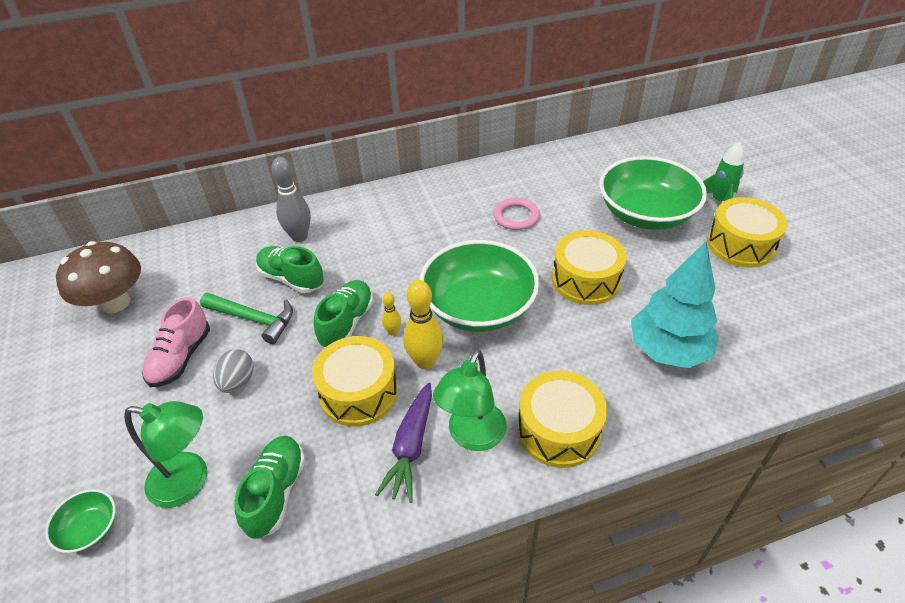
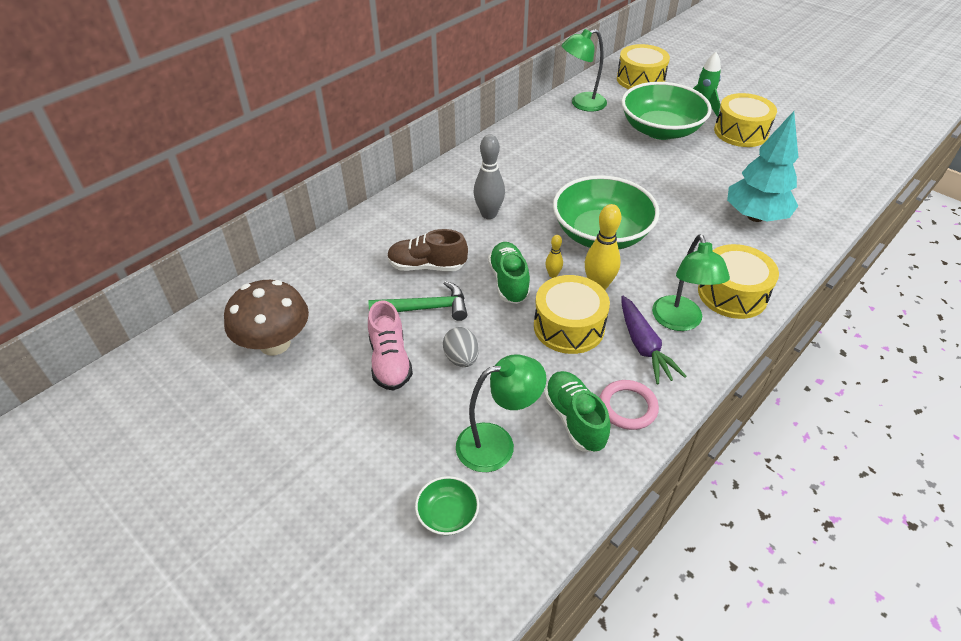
camera: 30 degrees left, 0 degrees up
green shoe [256,246,324,293] -> brown shoe [387,229,468,271]
grey bowling pin [271,157,311,242] -> grey bowling pin moved to [473,134,505,219]
pink ring [494,198,540,230] -> pink ring moved to [599,380,659,430]
yellow drum [552,230,627,305] -> yellow drum moved to [617,44,670,89]
none -> green lamp [562,29,607,112]

